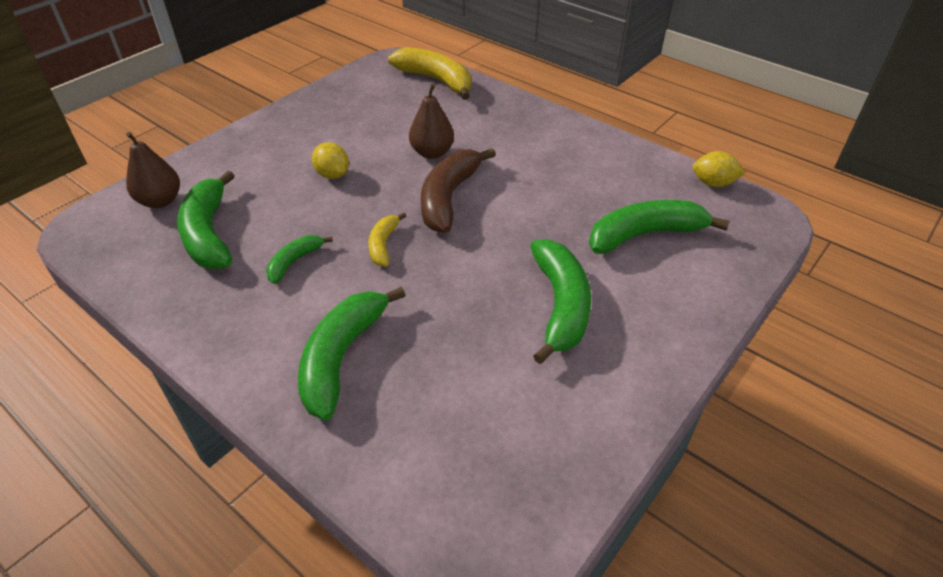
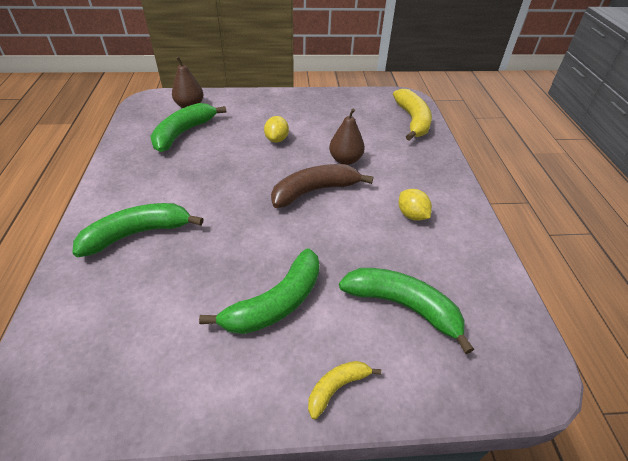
camera: 45 degrees right, 0 degrees up
green banana [266,235,333,284] -> none
yellow banana [368,212,406,267] -> yellow banana moved to [308,361,381,419]
yellow lemon [692,151,745,187] -> yellow lemon moved to [398,189,432,221]

